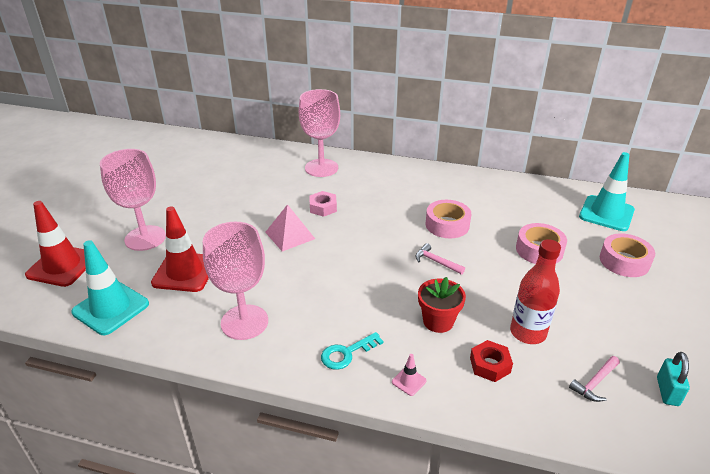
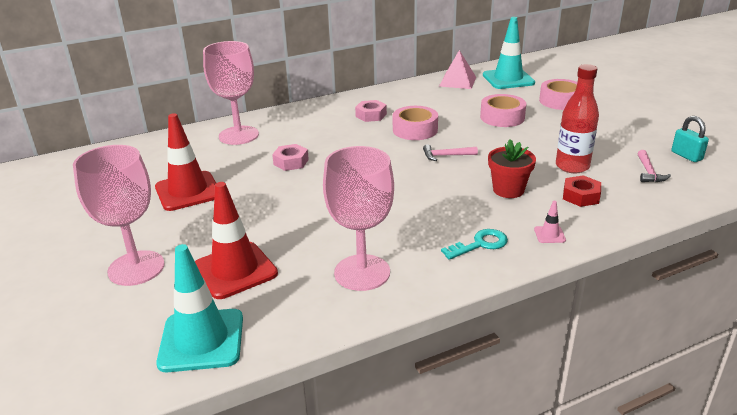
camera: 40 degrees left, 5 degrees down
red traffic cone [25,201,86,287] -> red traffic cone moved to [155,113,216,211]
pink pyramid [265,204,315,252] -> pink pyramid moved to [439,50,476,89]
turquoise key [321,332,384,370] -> turquoise key turned 135 degrees counterclockwise [441,229,508,260]
none -> pink nut [355,100,387,122]

